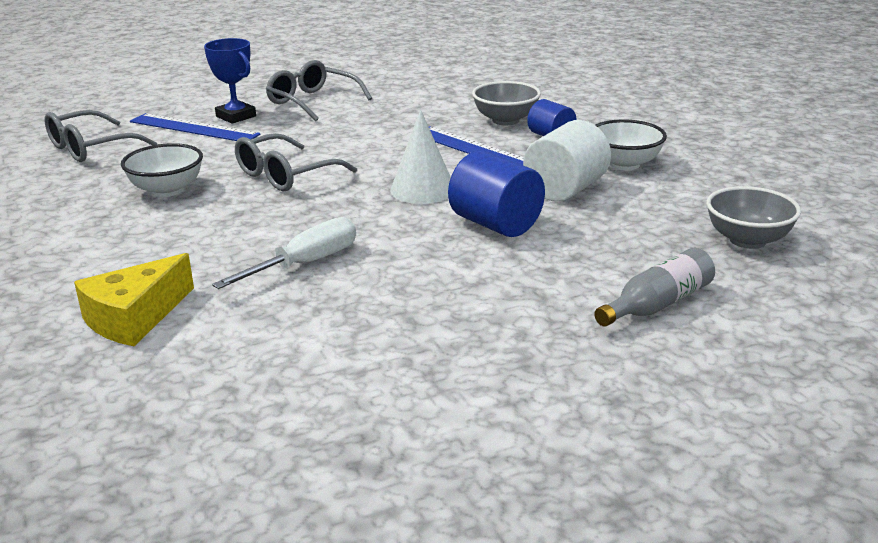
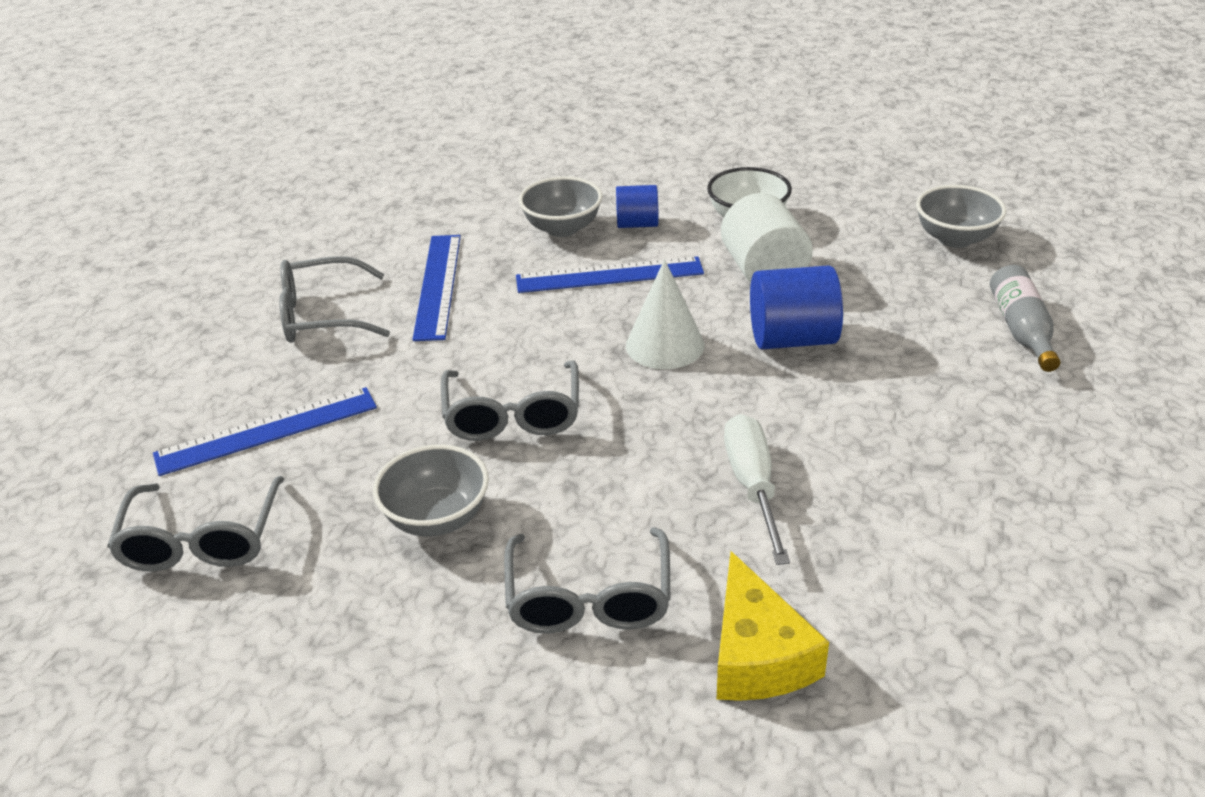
camera: 50 degrees left, 10 degrees up
white bowl [121,143,203,197] -> grey bowl [373,444,489,537]
blue trophy [204,38,256,124] -> none
none -> blue ruler [412,235,461,341]
none -> grey glasses [504,527,670,633]

